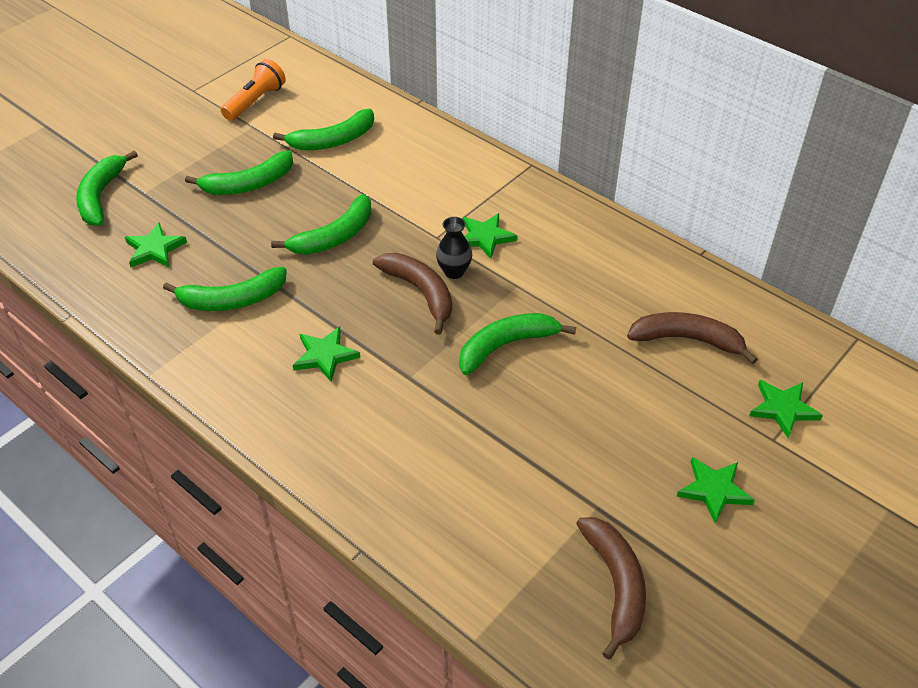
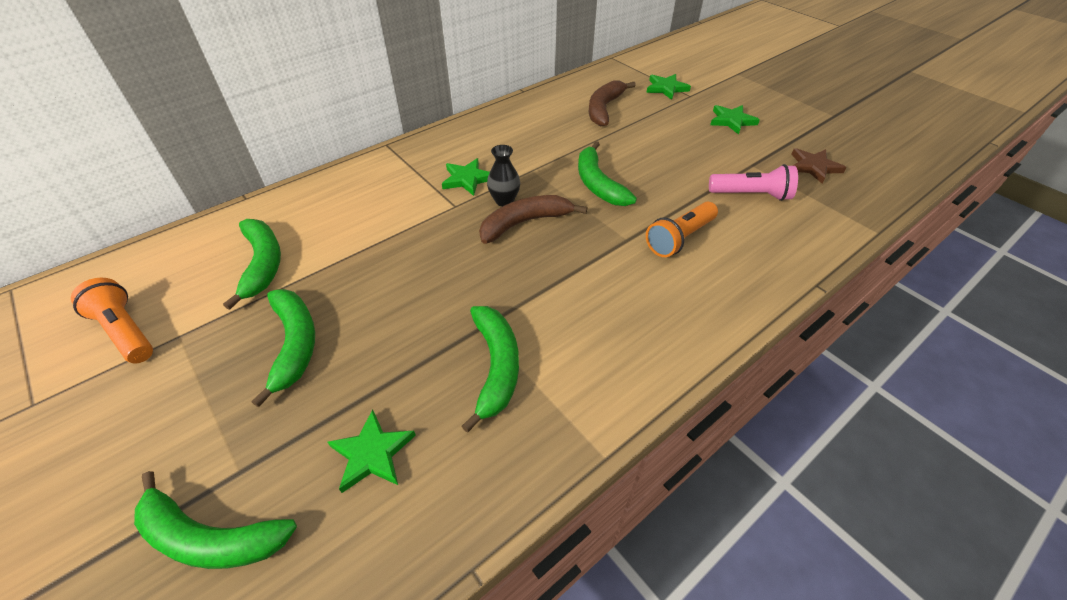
camera: 80 degrees left, 0 degrees up
green banana [271,194,371,255] -> none
green star [293,327,360,382] -> none
brown banana [576,517,646,660] -> brown star [791,148,846,184]
none -> orange flashlight [646,202,718,257]
none -> pink flashlight [709,164,798,201]

